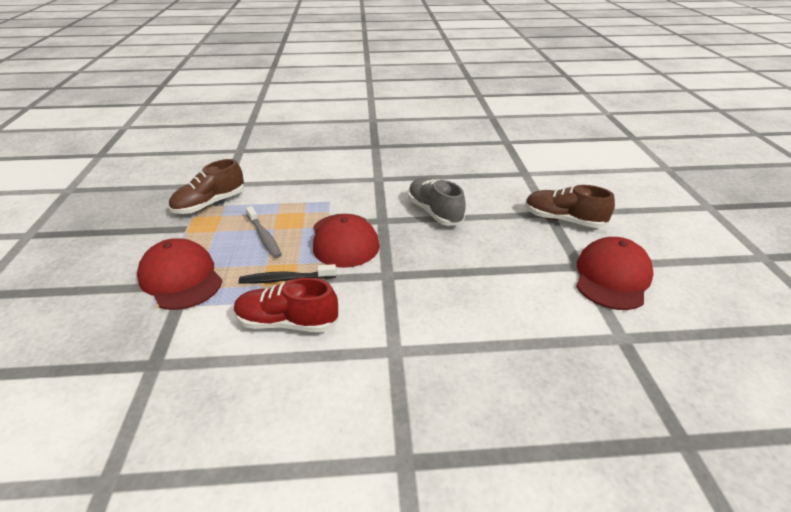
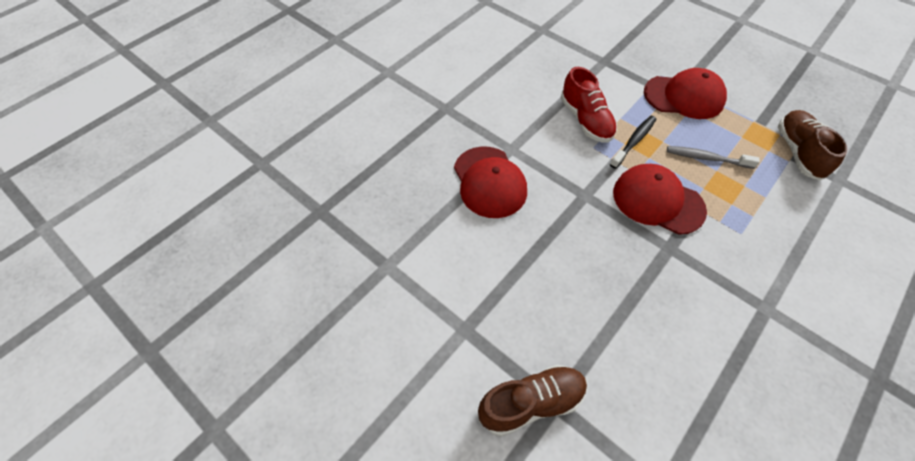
camera: 135 degrees right, 20 degrees up
red shoe [234,278,339,332] -> red shoe turned 105 degrees clockwise [561,67,617,143]
grey shoe [408,178,466,226] -> none
red cap [576,237,654,310] -> red cap moved to [454,146,527,218]

